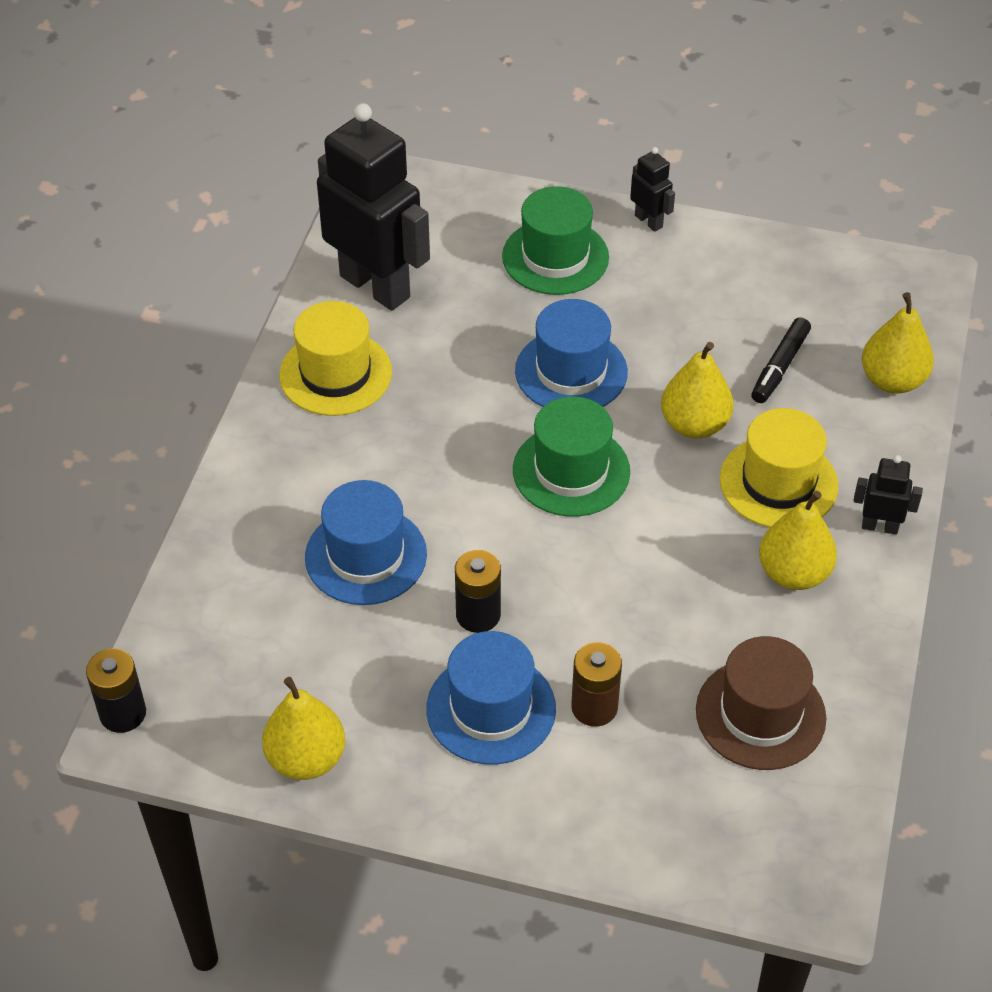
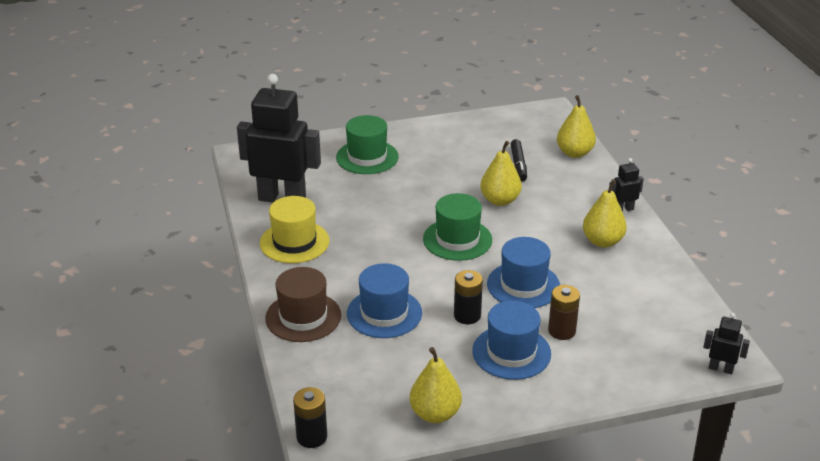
camera: 30 degrees left, 15 degrees down
blue hat [515,299,628,407] -> blue hat moved to [487,237,560,308]
black robot [630,147,675,232] -> black robot moved to [703,313,750,374]
brown hat [696,636,826,770] -> brown hat moved to [265,267,341,342]
yellow hat [720,408,838,527] -> none

